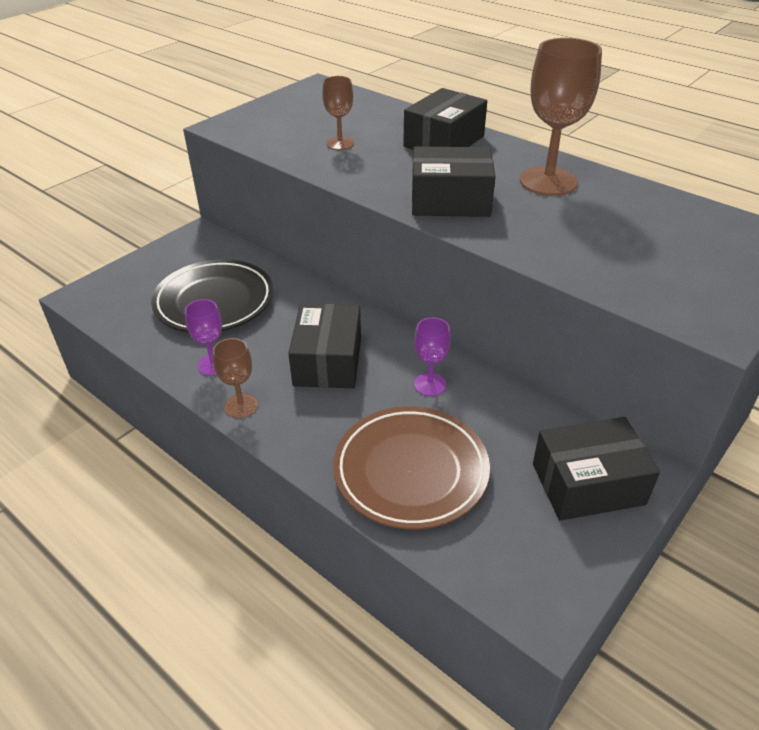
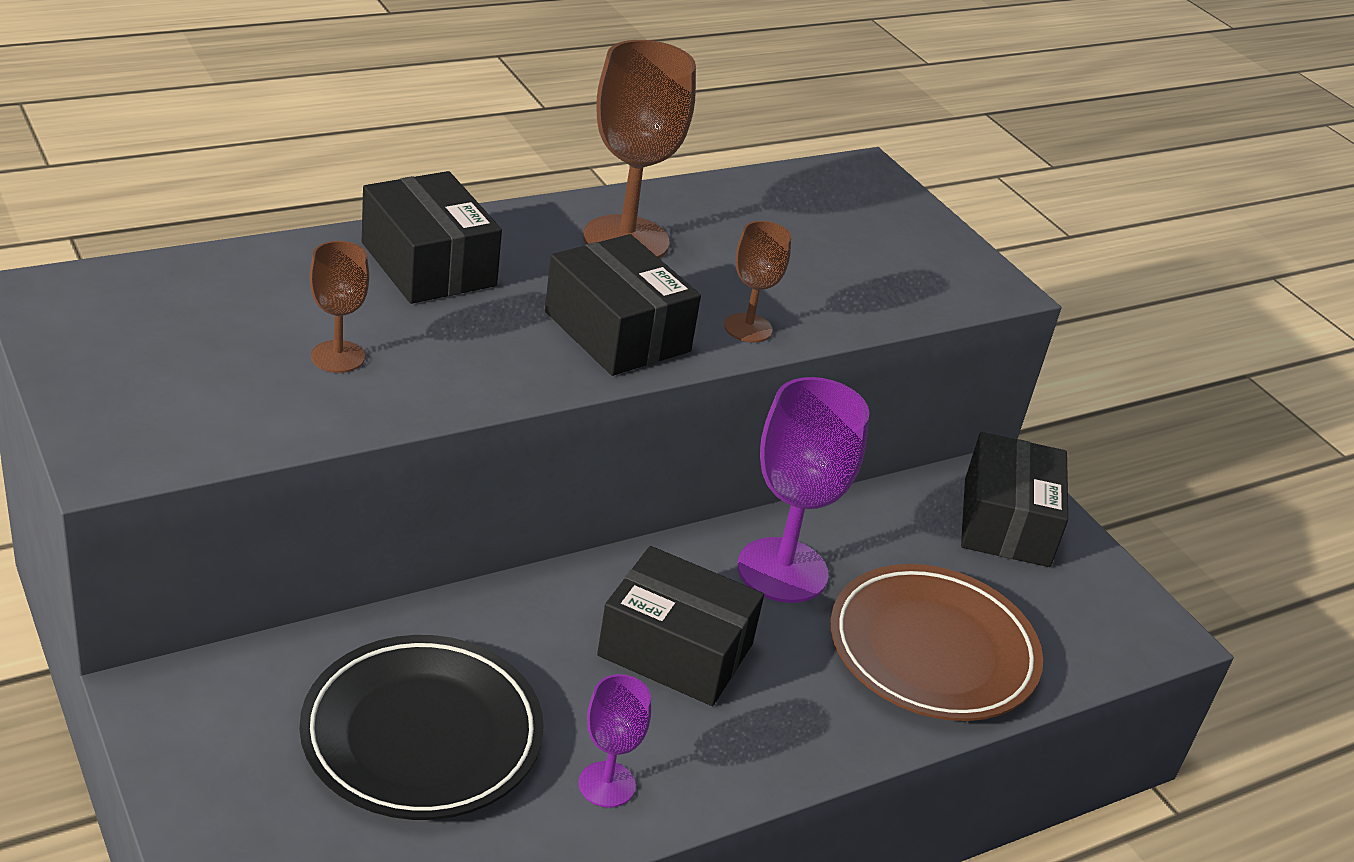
camera: 75 degrees left, 5 degrees down
brown goblet [213,338,258,418] -> brown goblet moved to [724,221,791,342]
black box [412,147,495,217] -> black box turned 60 degrees counterclockwise [545,234,701,376]
purple goblet [414,317,451,396] -> purple goblet [737,377,869,603], size x1.88

